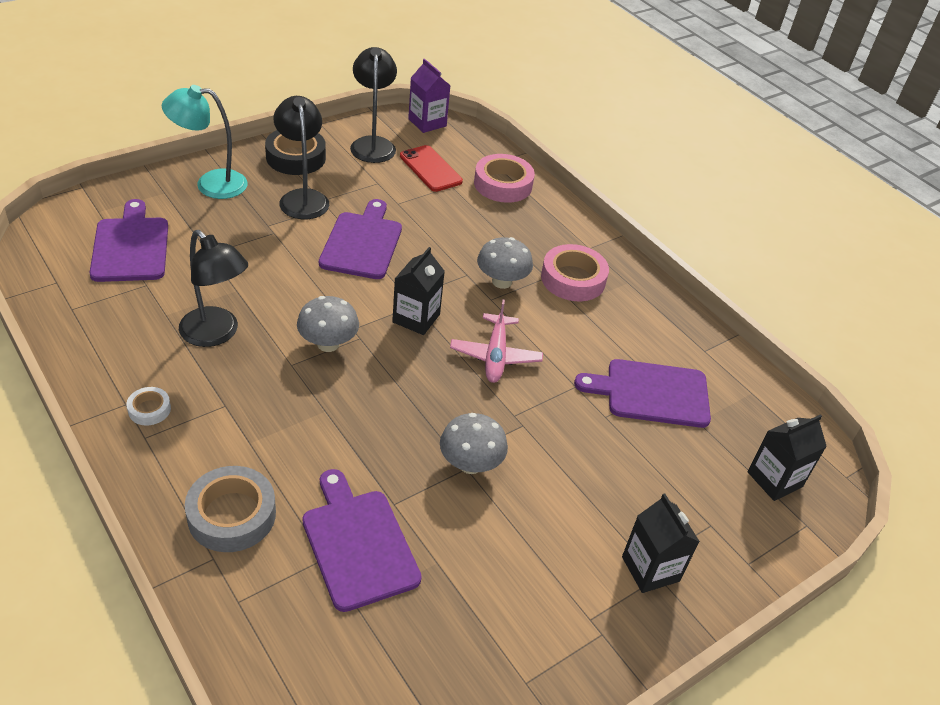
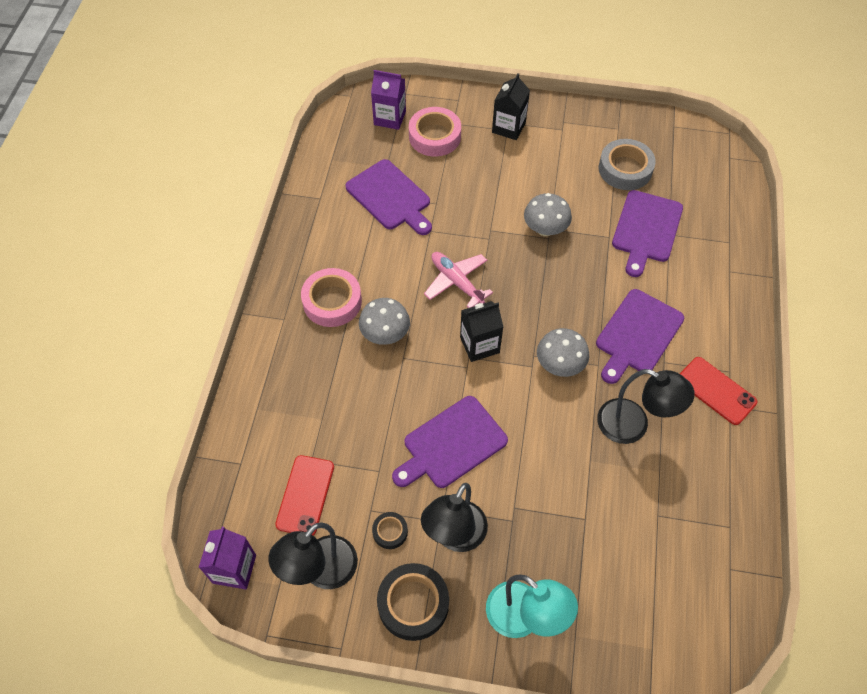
camera: 130 degrees left, 15 degrees up
purple cutting board [89,199,168,282] -> purple cutting board moved to [596,289,684,384]
white tape [126,387,171,425] -> red phone [680,357,757,425]
black lamp [179,230,248,347] -> black lamp turned 120 degrees clockwise [597,369,695,444]
grey tape [185,466,276,552] -> grey tape moved to [599,139,656,190]
pink plane [450,300,543,383] -> pink plane turned 90 degrees counterclockwise [424,252,493,308]
pink tape [474,154,535,203] -> pink tape moved to [409,107,461,157]
black carton [748,415,827,501] -> purple carton [371,70,406,130]
none -> black tape [372,512,408,549]

